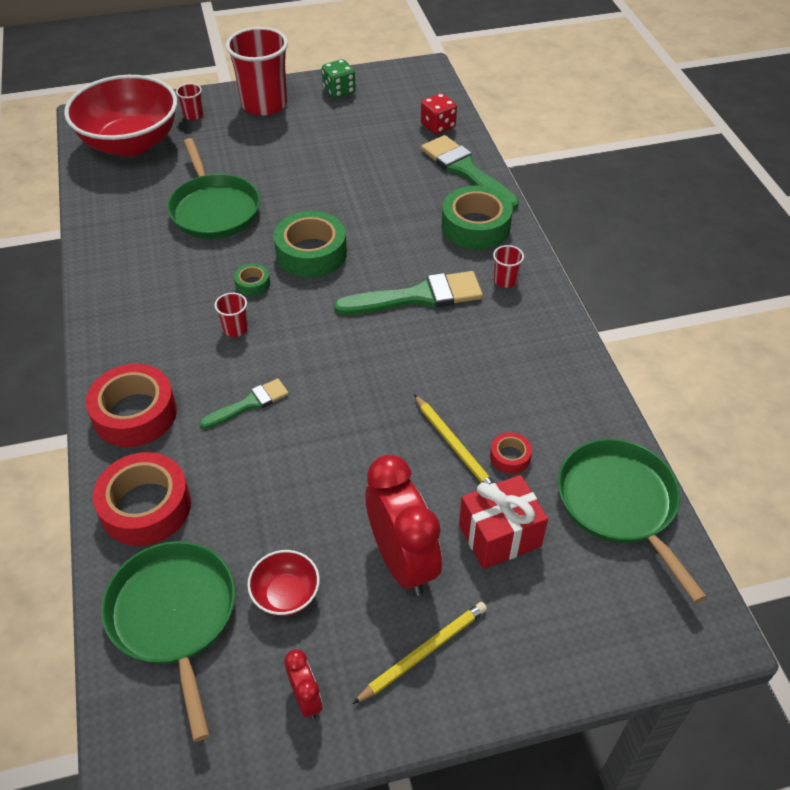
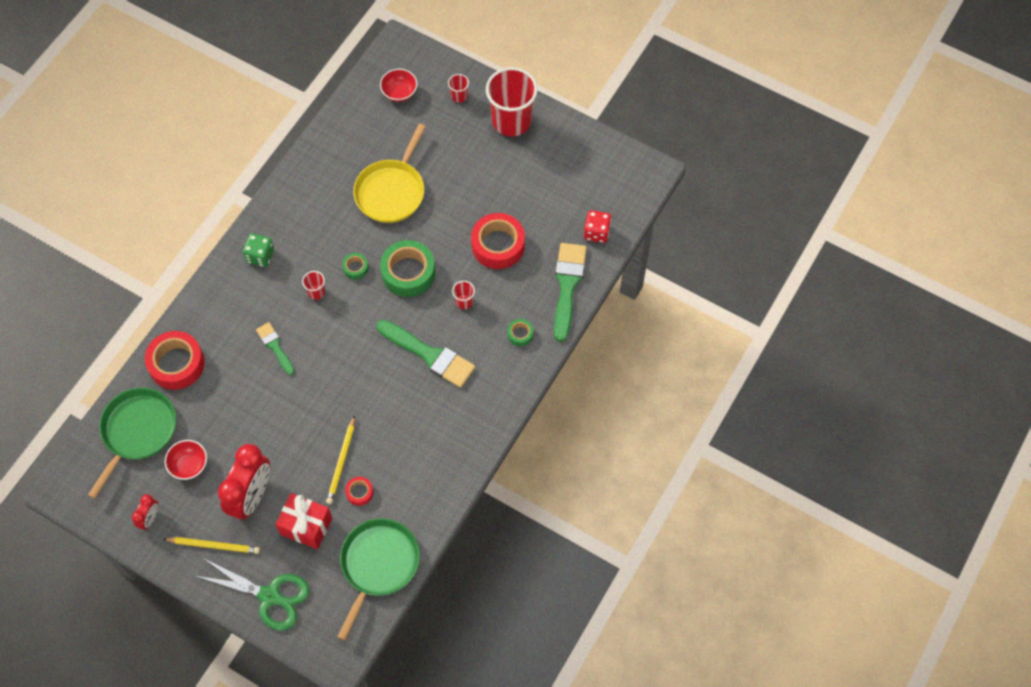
camera: 45 degrees right, 15 degrees up
red bowl [64,75,177,156] -> red bowl [380,69,418,102], size x0.43
red tape [86,364,177,447] -> red tape moved to [471,213,525,269]
green pan [167,138,260,239] -> yellow pan [353,124,426,223]
green brush [199,379,289,429] -> green brush turned 135 degrees counterclockwise [256,322,295,375]
green dice [322,59,356,98] -> green dice moved to [243,233,274,267]
green tape [442,186,513,250] -> green tape [507,319,533,346], size x0.47
red cup [493,245,524,288] -> red cup moved to [452,281,475,309]
none -> green scissors [196,558,310,631]

